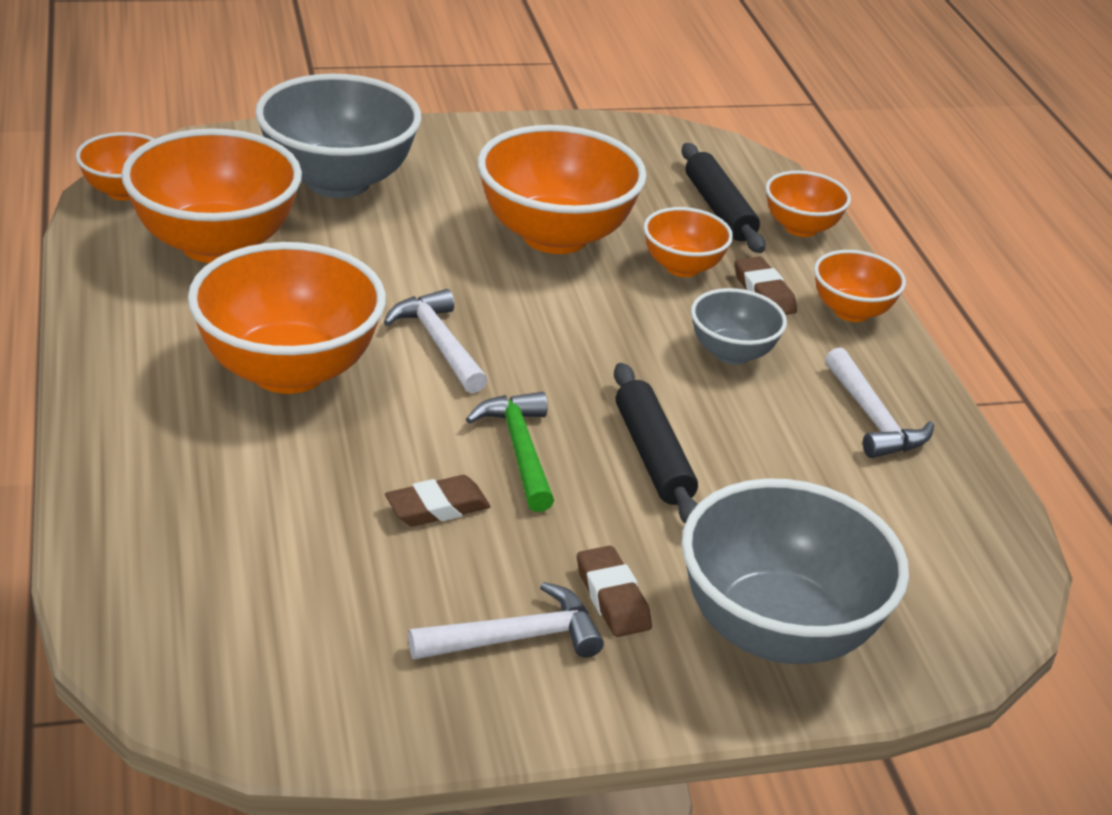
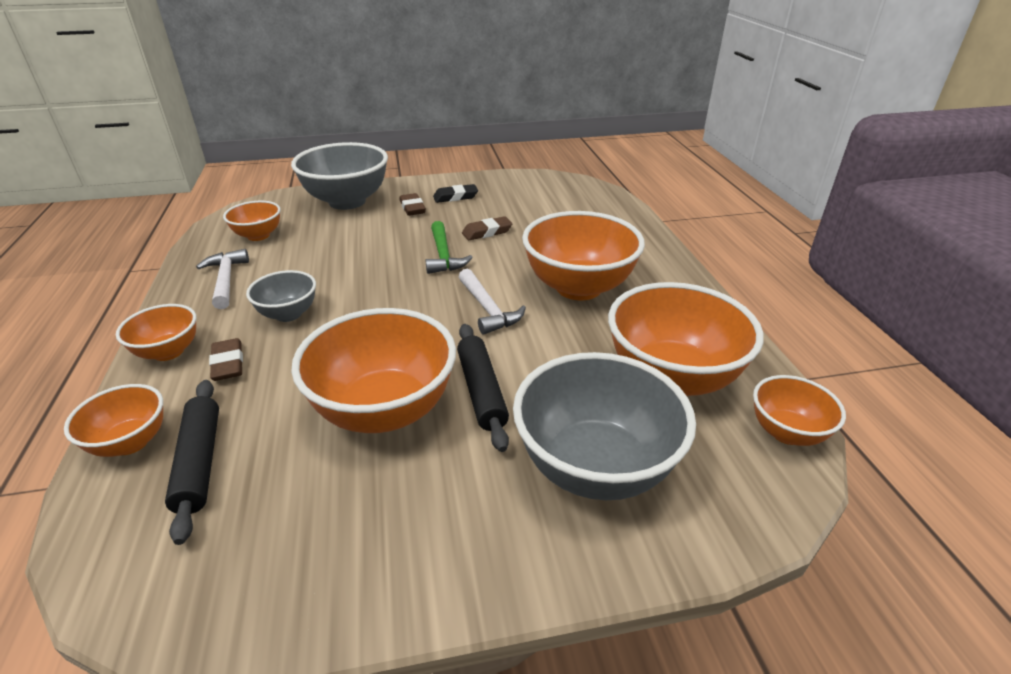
camera: 175 degrees left, 0 degrees up
white hammer [408,582,604,659] -> black eraser [433,184,478,203]
black rolling pin [614,363,698,523] -> black rolling pin moved to [457,324,509,452]
orange bowl [643,207,733,277] -> orange bowl moved to [223,201,281,241]

